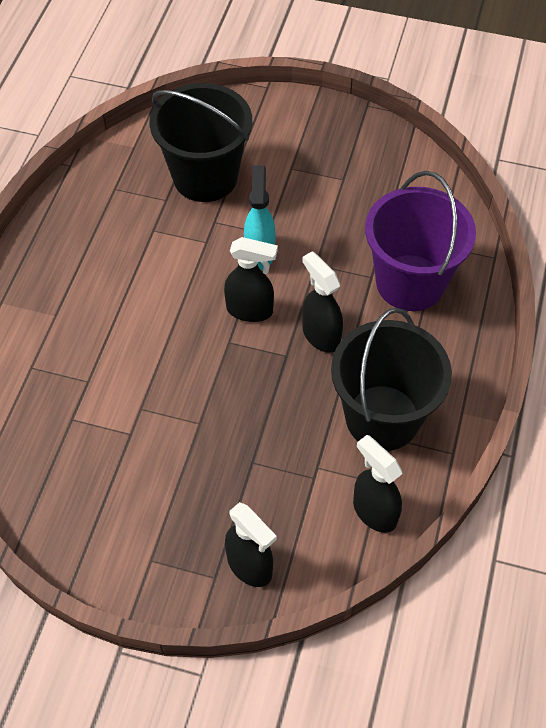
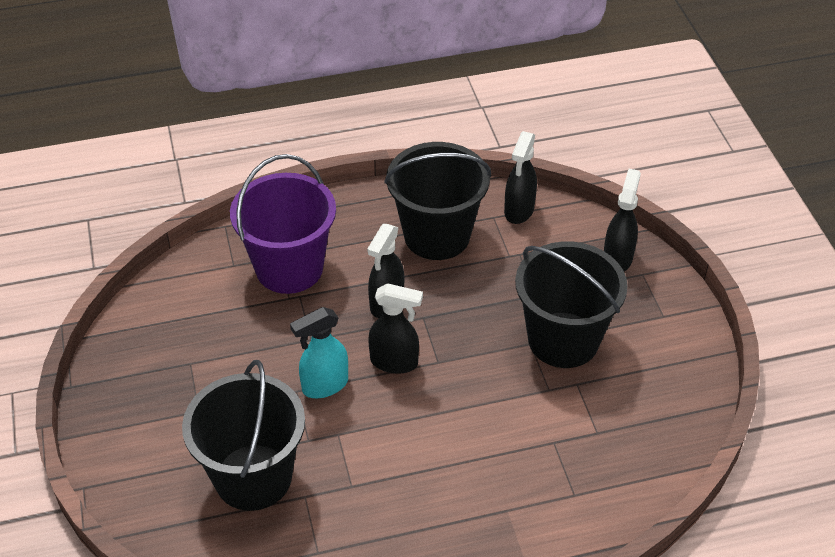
camera: 120 degrees left, 10 degrees down
black spray bottle [224,237,278,322] -> black spray bottle turned 120 degrees clockwise [368,283,423,374]
none -> black bucket [515,241,628,368]

